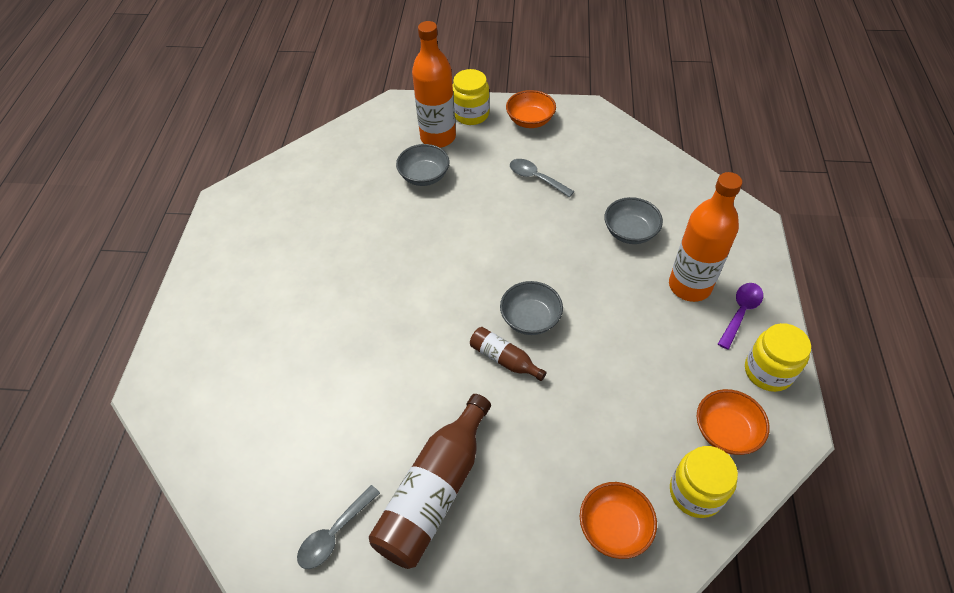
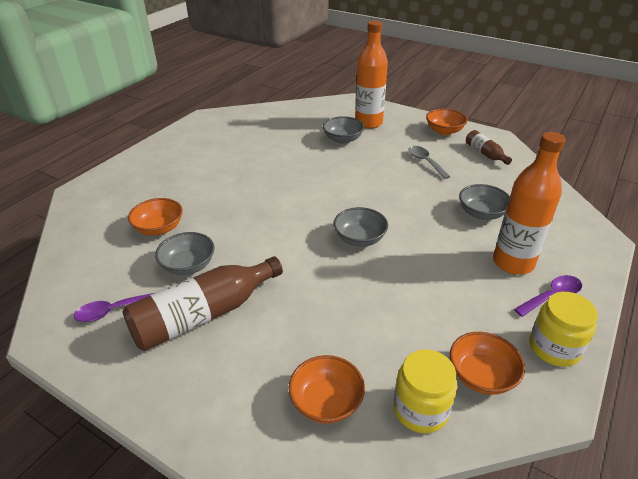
camera: 25 degrees right, 15 degrees down
grey spoon [297,485,380,569] -> purple spoon [74,293,154,322]
yellow jar [453,69,490,125] -> none
brown bottle [470,327,547,381] -> brown bottle moved to [466,130,512,165]
none -> orange bowl [128,198,183,236]
none -> grey bowl [155,232,214,275]

